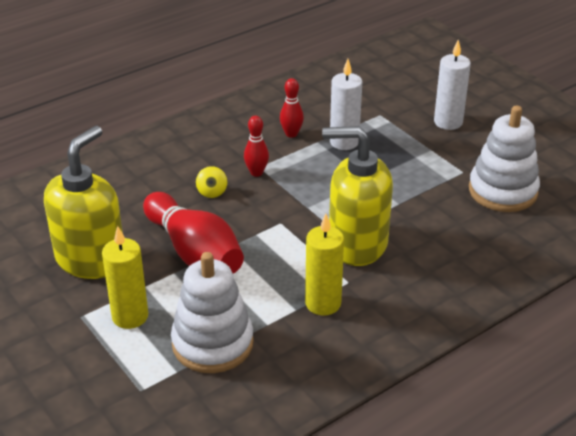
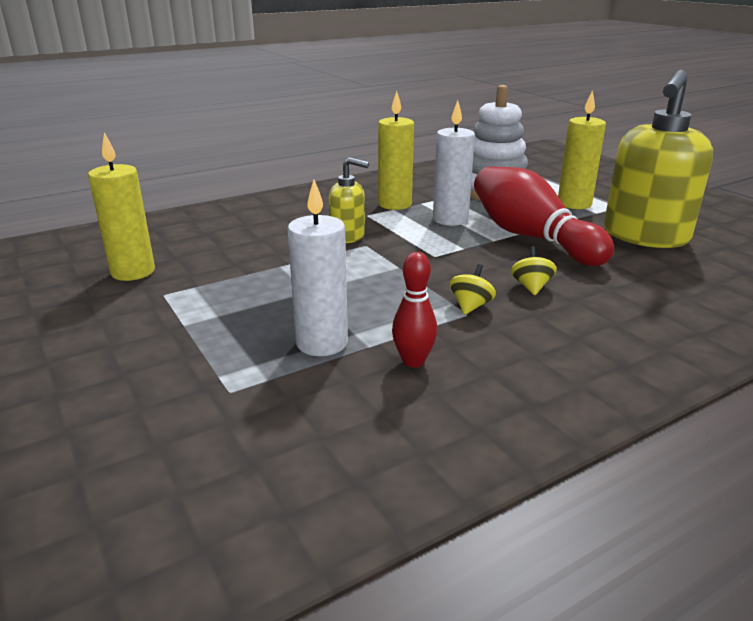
camera: 175 degrees left, 10 degrees down
red bowling pin [244,116,269,177] -> yellow spinning top [450,264,496,315]
yellow soap dispenser [322,126,393,266] -> yellow soap dispenser [329,158,369,243], size x0.51
white candle [434,40,471,130] -> white candle moved to [433,100,475,226]
white stacking toy [469,106,540,212] -> yellow candle [88,132,155,281]

